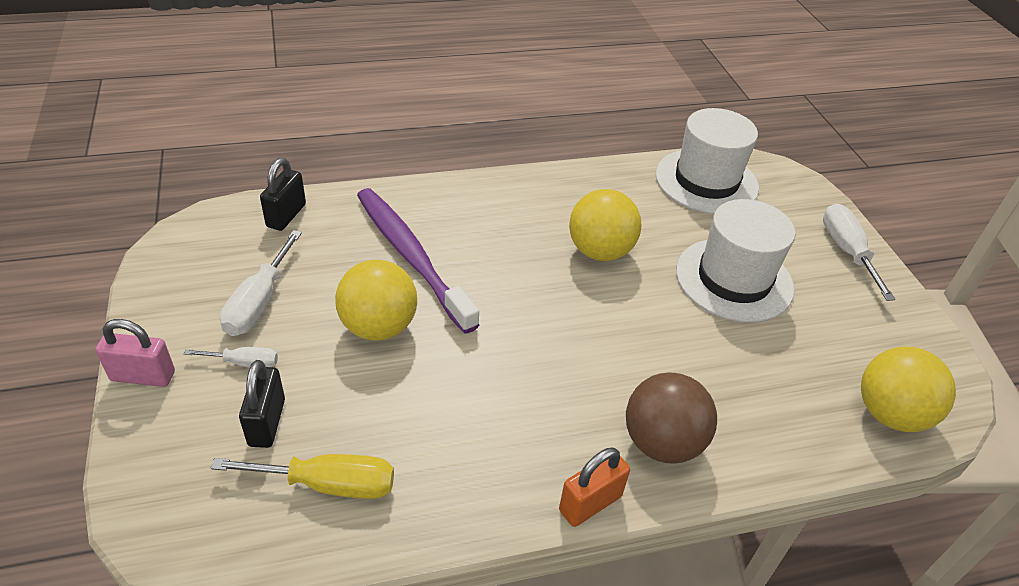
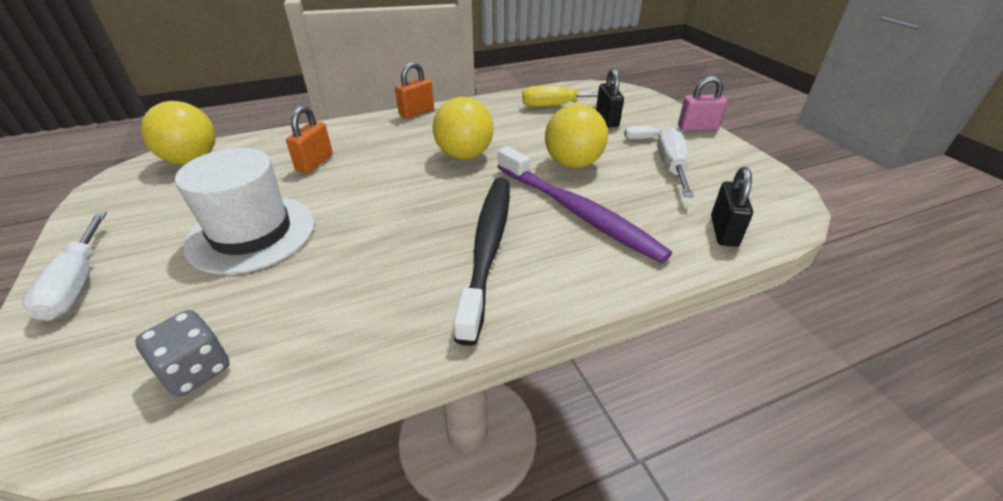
camera: 175 degrees right, 5 degrees down
yellow ball [569,189,641,261] -> yellow ball moved to [433,97,493,159]
brown ball [626,373,717,464] -> none
white hat [655,108,759,214] -> grey dice [135,310,230,397]
none -> orange padlock [286,106,333,173]
none -> black toothbrush [453,178,510,346]

